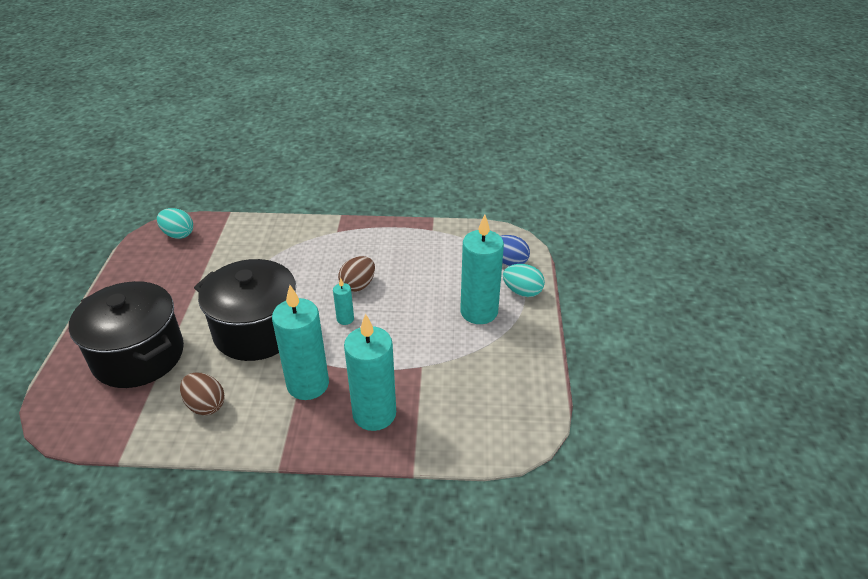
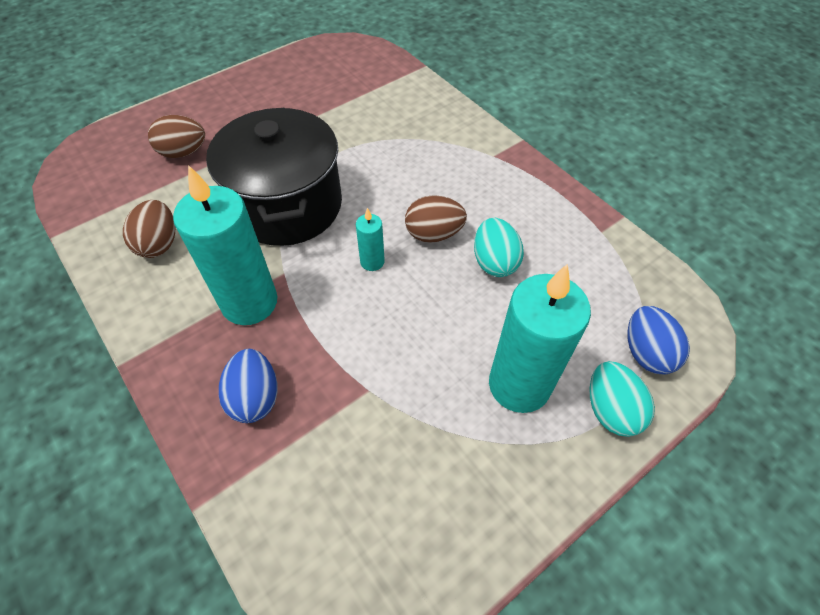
camera: 50 degrees right, 15 degrees up
black pot [69,281,184,388] -> brown egg [148,115,205,158]
turquoise egg [157,208,193,239] -> turquoise egg moved to [474,218,524,277]
turquoise candle [344,313,396,431] -> blue egg [219,349,278,423]

